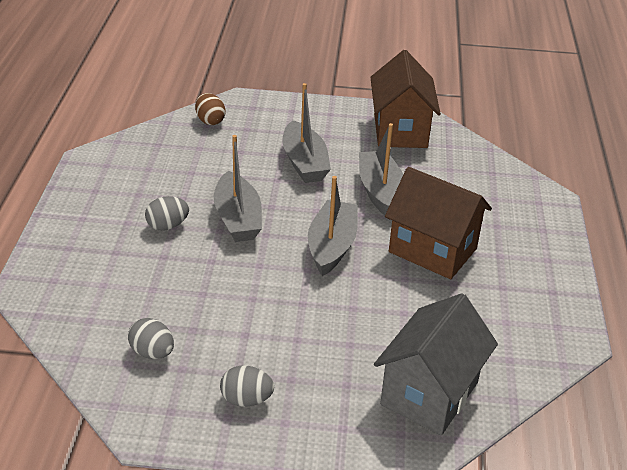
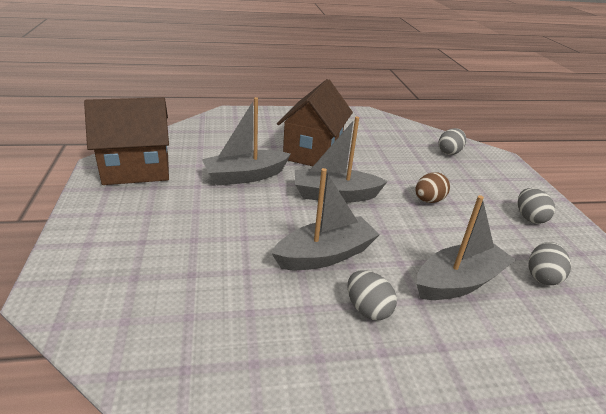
camera: 105 degrees left, 5 degrees down
brown egg [195,93,226,125] -> brown egg moved to [415,172,450,203]
grey boat [282,83,331,183] -> grey boat moved to [417,195,516,300]
grey house [374,293,498,435] -> grey egg [438,128,466,155]

